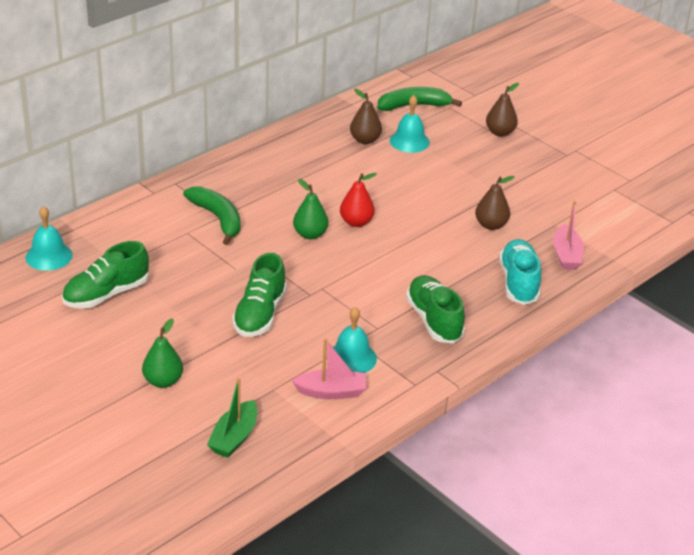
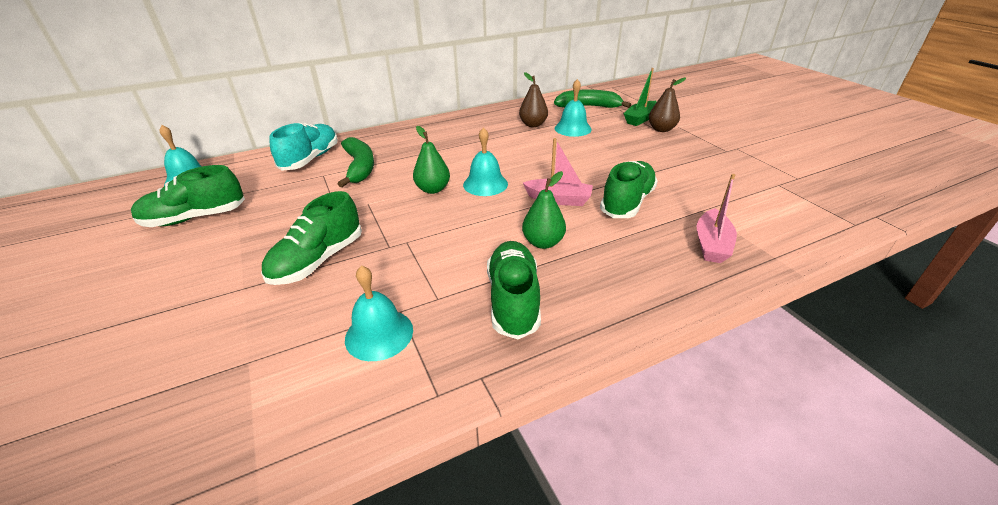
camera: 20 degrees right, 0 degrees up
green pear [142,318,183,388] -> green pear moved to [522,171,566,249]
green boat [207,378,257,458] -> green boat moved to [624,68,657,126]
pink boat [292,338,367,399] -> pink boat moved to [523,138,593,206]
red pear [340,173,377,227] -> turquoise bell [463,127,508,196]
brown pear [475,176,515,230] -> green shoe [600,161,658,218]
turquoise shoe [499,239,541,305] -> turquoise shoe moved to [269,122,338,171]

